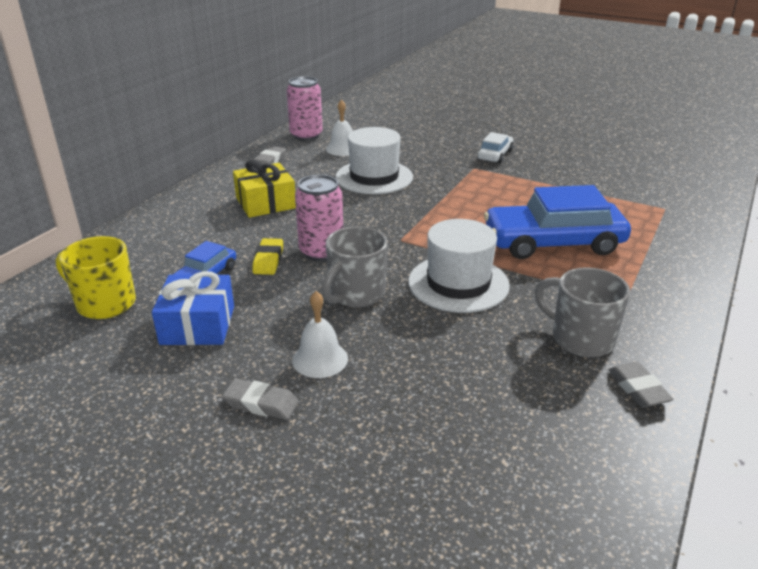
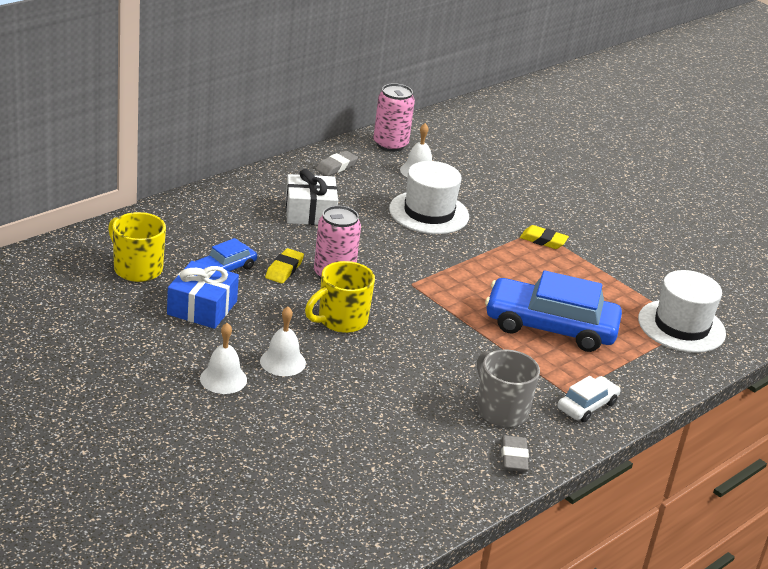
camera: 15 degrees right, 0 degrees up
grey eraser [222,379,299,420] -> white bell [200,323,247,394]
yellow gift [233,160,296,218] -> white gift [285,169,338,225]
grey mug [322,226,388,307] -> yellow mug [305,261,375,333]
white hat [408,219,510,313] -> white hat moved to [638,270,726,353]
white car [477,132,514,163] -> white car moved to [558,376,620,422]
none -> yellow eraser [520,225,569,249]

